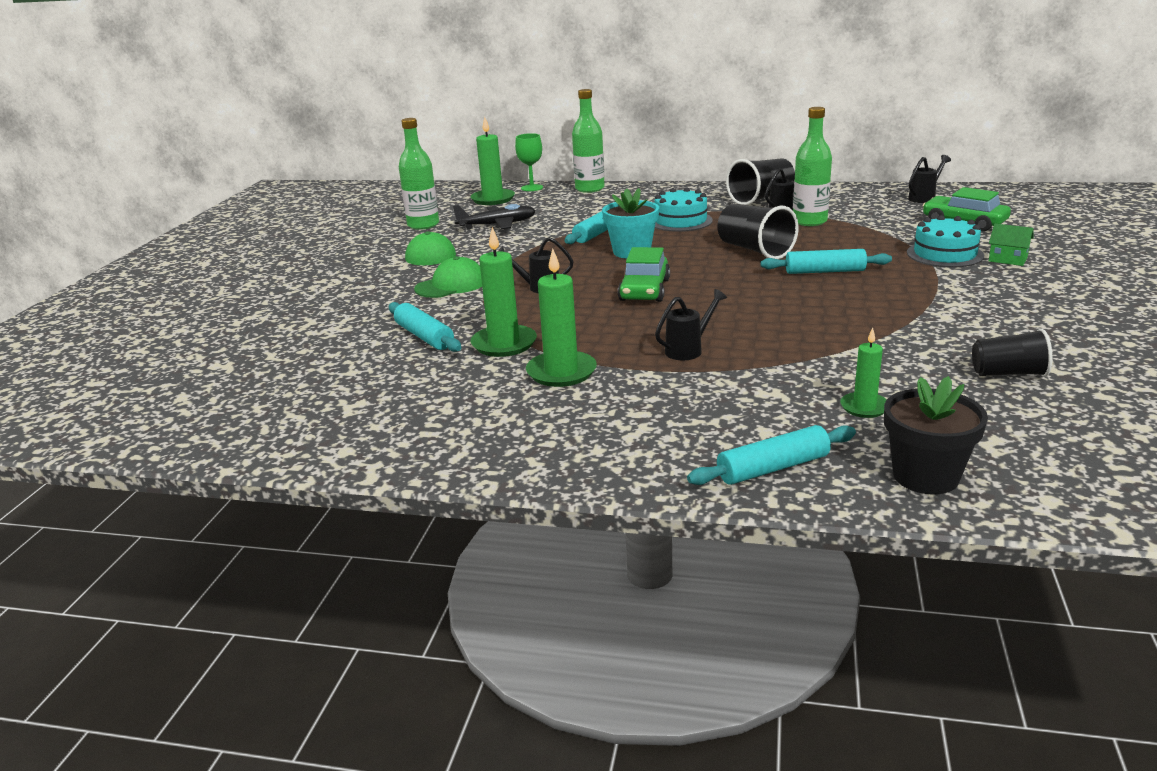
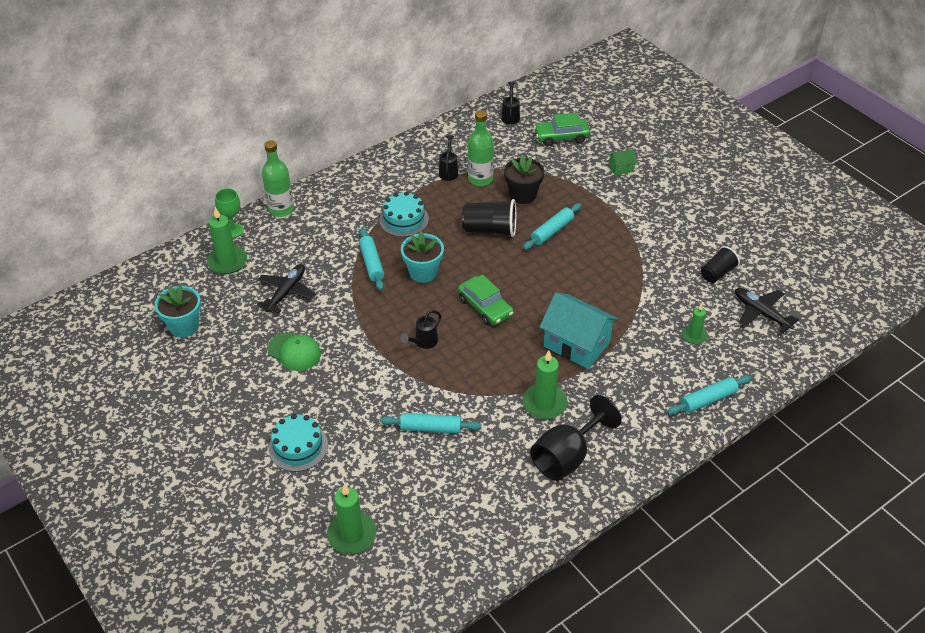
camera: 50 degrees left, 20 degrees up
green bottle [399,118,439,230] -> none
green cap [414,256,482,298] -> none
green candle [471,227,537,357] -> green candle moved to [327,484,376,554]
black watering can [655,289,727,360] -> turquoise house [540,293,618,369]
turquoise rolling pin [687,425,856,485] -> turquoise rolling pin turned 45 degrees clockwise [667,375,752,415]
black cup [726,158,795,205] -> none
black flower pot [884,376,988,494] -> black flower pot moved to [504,155,544,204]
turquoise cake [907,215,984,268] -> turquoise cake moved to [269,414,328,472]
none -> turquoise flower pot [155,285,201,337]
none -> black goblet [530,395,622,481]
none -> black plane [735,288,799,333]

